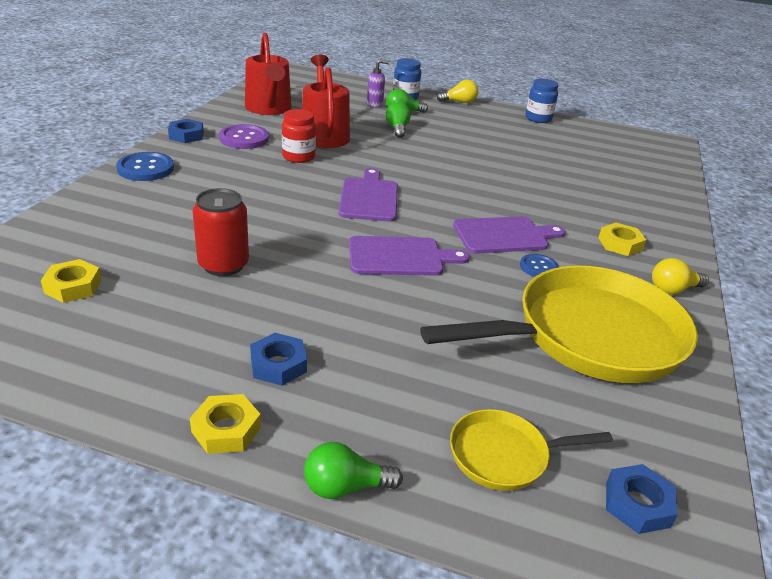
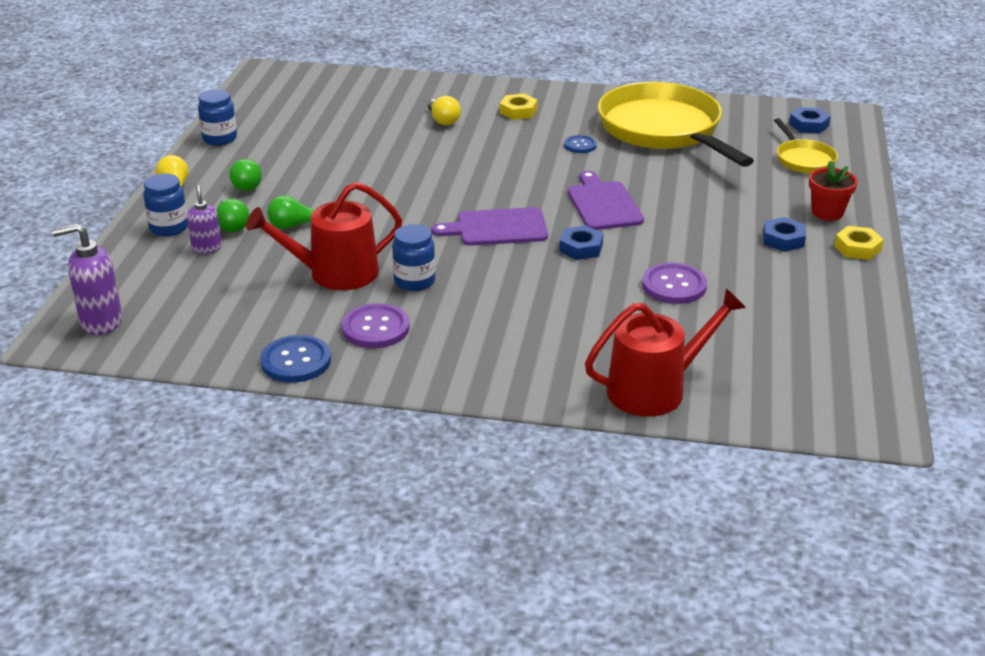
camera: 95 degrees left, 0 degrees up
yellow nut [41,259,102,303] -> none
blue button [116,152,174,181] -> blue button moved to [260,335,331,382]
blue nut [168,119,204,143] -> blue nut moved to [559,225,603,260]
red can [192,188,249,276] -> purple button [642,263,707,304]
red watering can [245,33,292,115] -> red watering can moved to [585,288,746,417]
red jar [282,109,316,163] -> blue jar [392,224,435,291]
green light bulb [304,442,403,499] -> green light bulb moved to [229,159,262,191]
purple cutting board [453,216,566,254] -> none
yellow light bulb [652,258,709,295] -> yellow light bulb moved to [427,96,461,125]
none -> purple soap dispenser [52,223,122,335]
none -> red flower pot [809,161,858,221]

